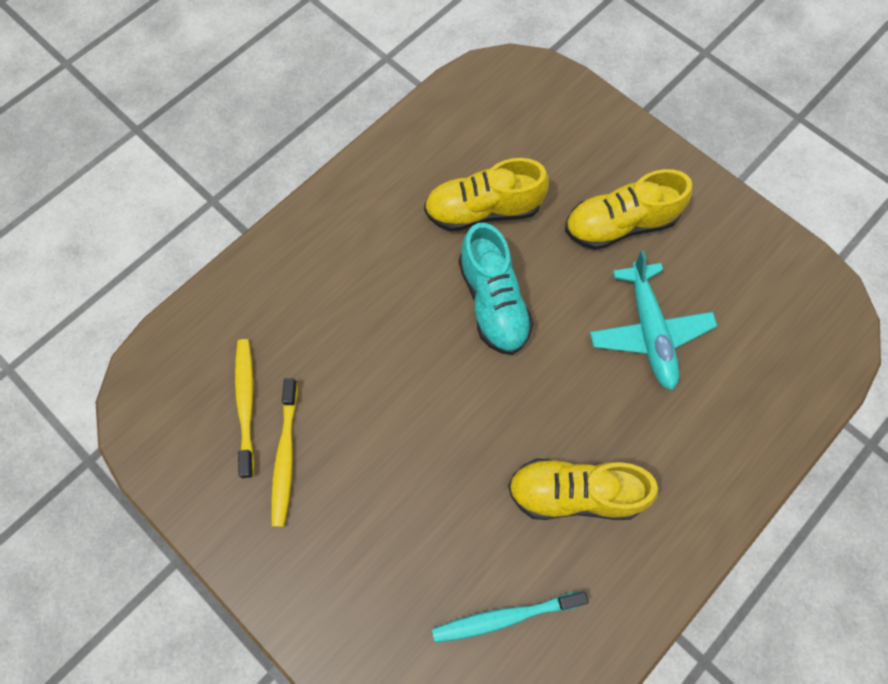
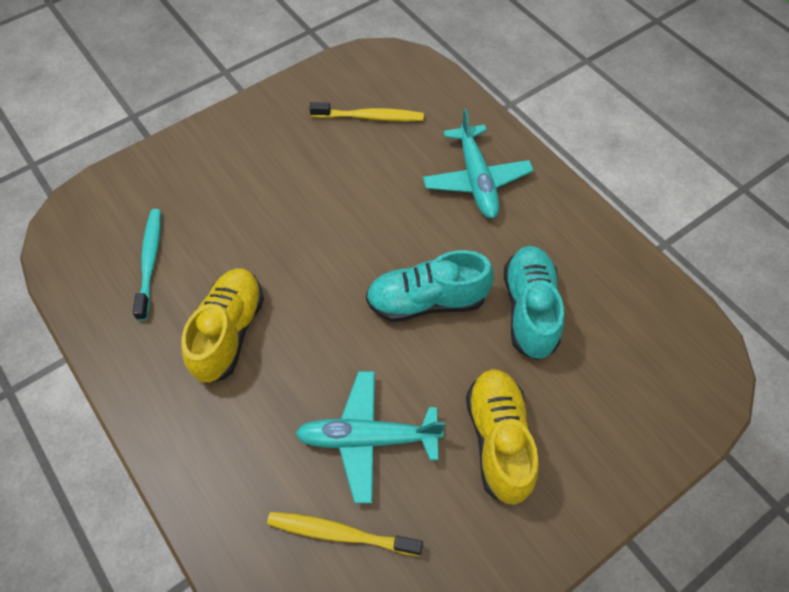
camera: 100 degrees right, 10 degrees down
yellow toothbrush [271,378,298,527] -> yellow toothbrush moved to [267,512,423,556]
yellow shoe [424,158,549,232] -> turquoise shoe [504,246,564,360]
none -> turquoise plane [423,109,534,218]

